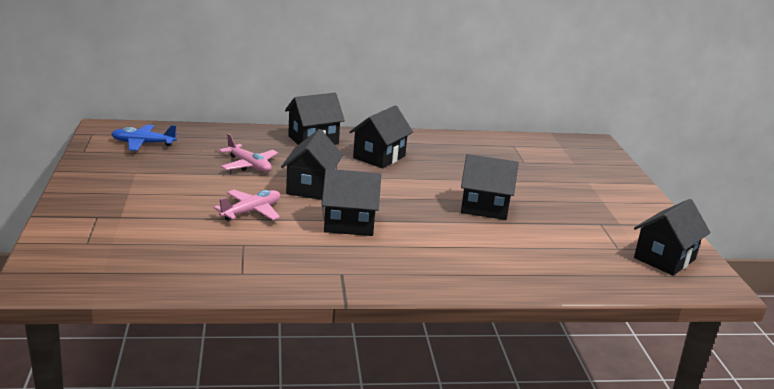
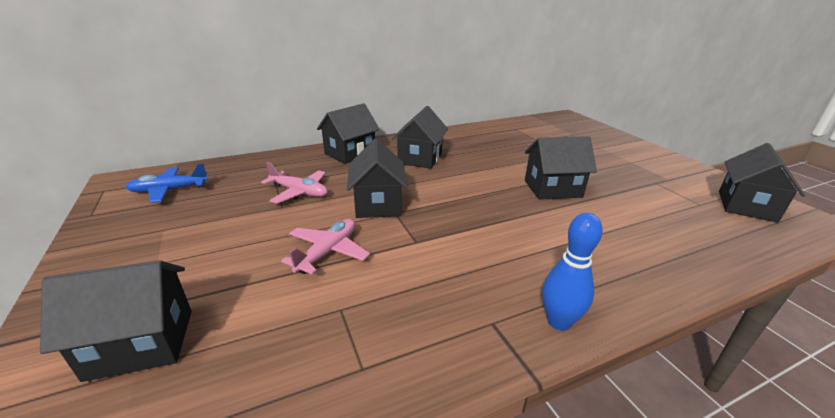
camera: 15 degrees left, 5 degrees up
black house [322,169,381,236] -> black house moved to [40,260,192,382]
none -> blue bowling pin [542,213,603,331]

